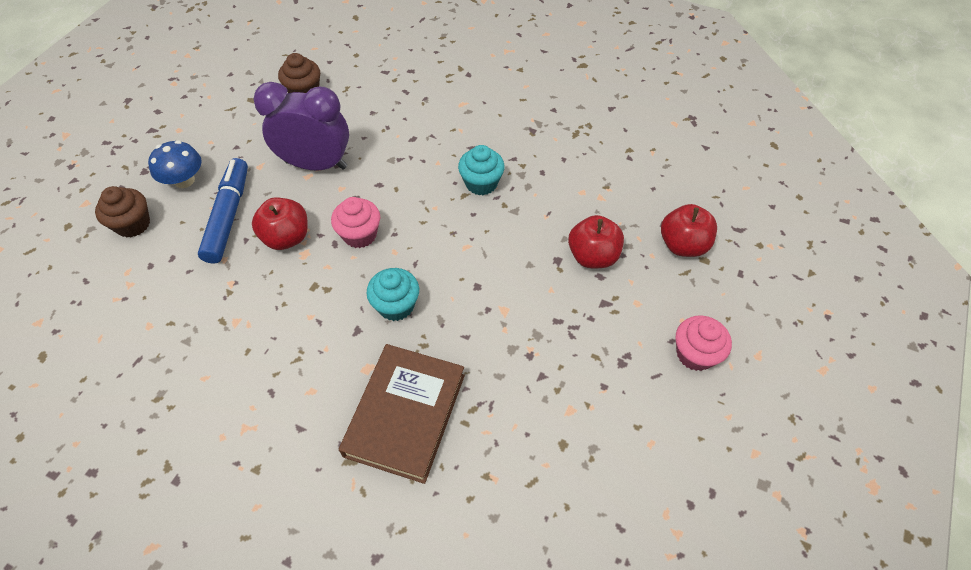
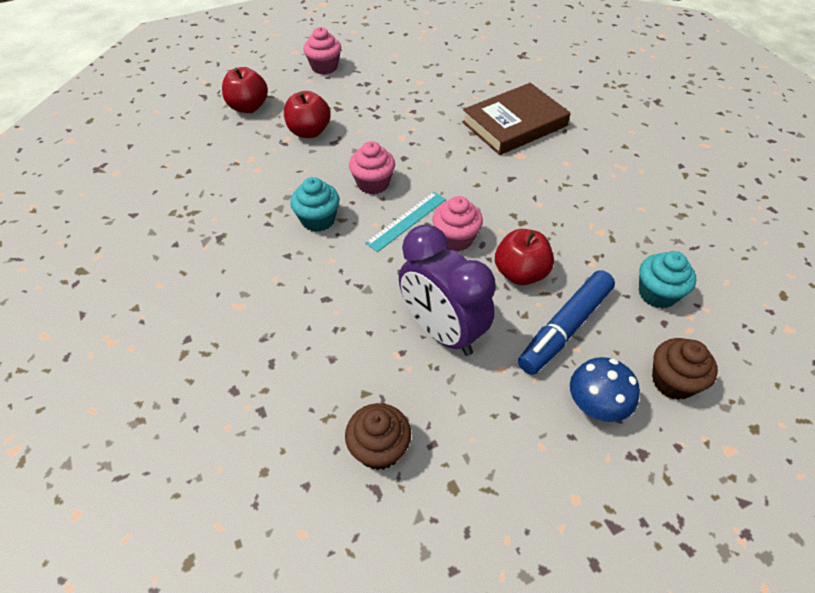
camera: 140 degrees left, 5 degrees down
turquoise cupcake [366,268,419,321] -> turquoise cupcake moved to [639,251,696,308]
none -> pink cupcake [349,141,395,194]
none -> turquoise ruler [365,192,446,252]

